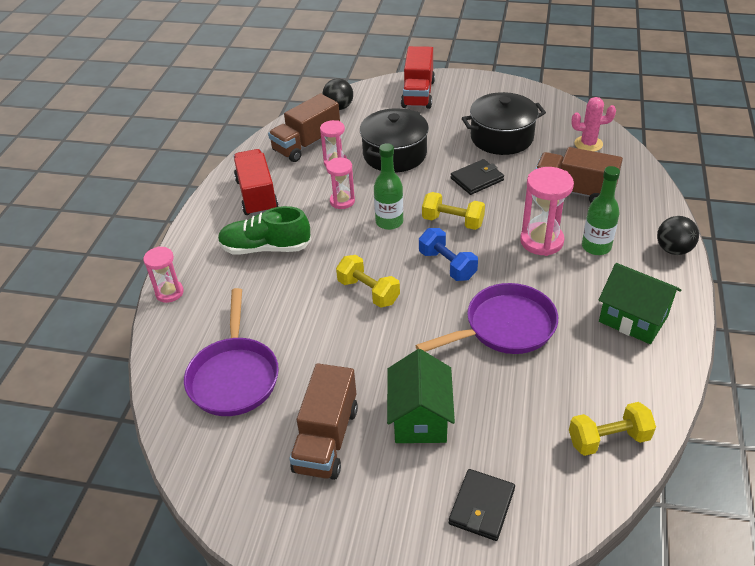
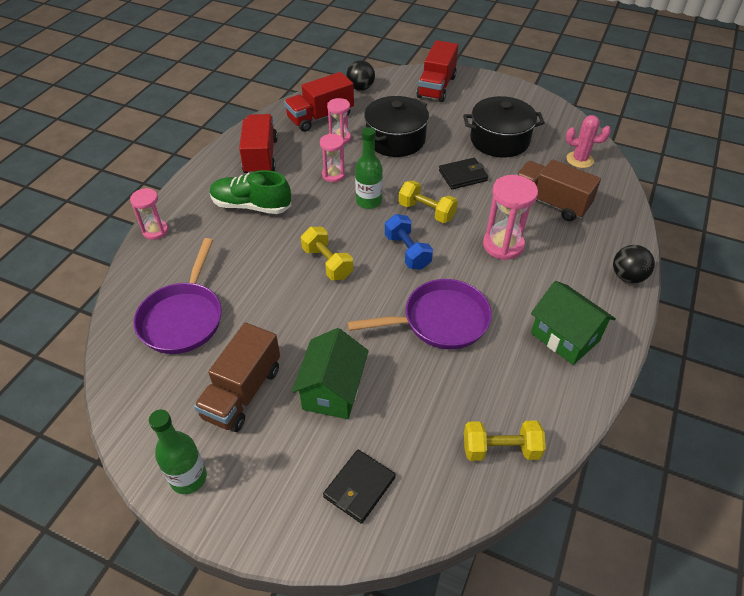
camera: 10 degrees right, 5 degrees up
brown truck [268,94,340,162] -> red truck [284,72,354,132]
green bottle [582,166,620,255] -> green bottle moved to [149,410,207,494]

